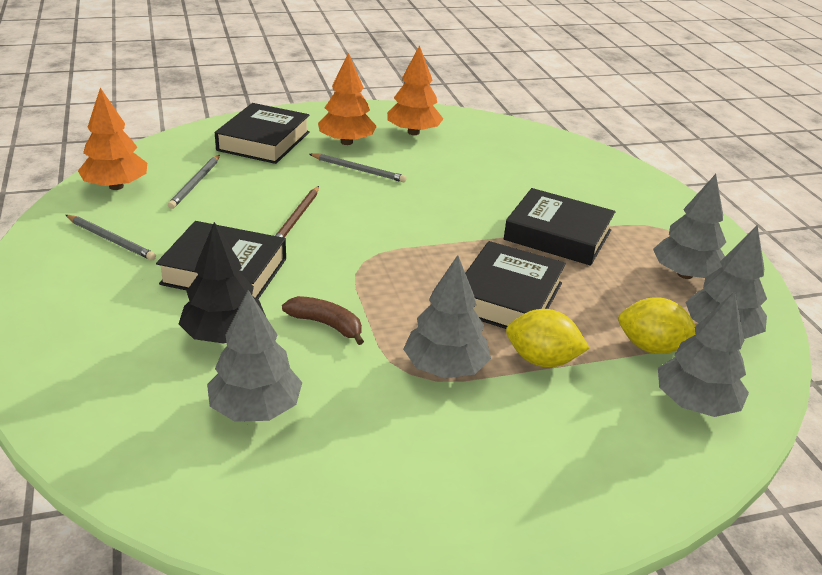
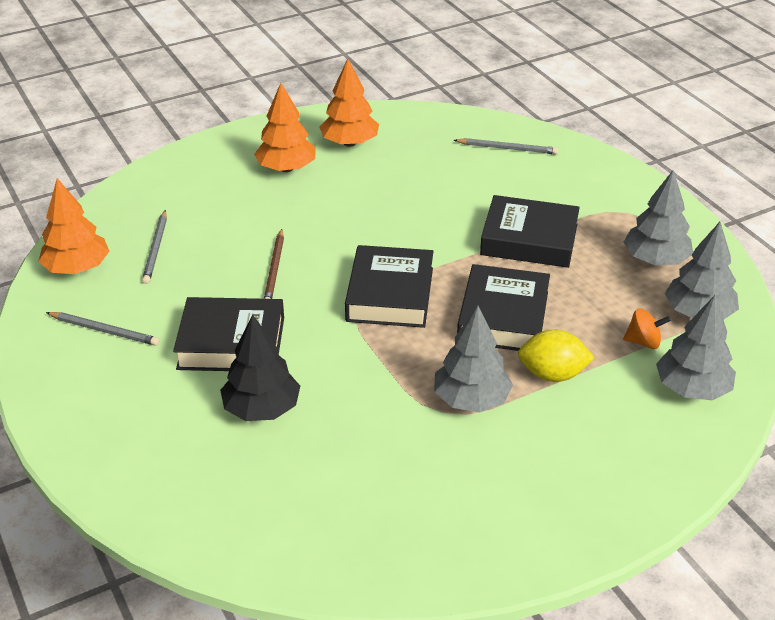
camera: 10 degrees left, 5 degrees up
grey tree [207,290,303,422] -> none
black book [215,103,310,164] -> black book moved to [345,245,433,328]
brown banana [282,296,364,345] -> none
grey pencil [309,153,407,182] -> grey pencil moved to [454,138,558,154]
yellow lemon [618,297,696,354] -> orange spinning top [623,308,671,349]

